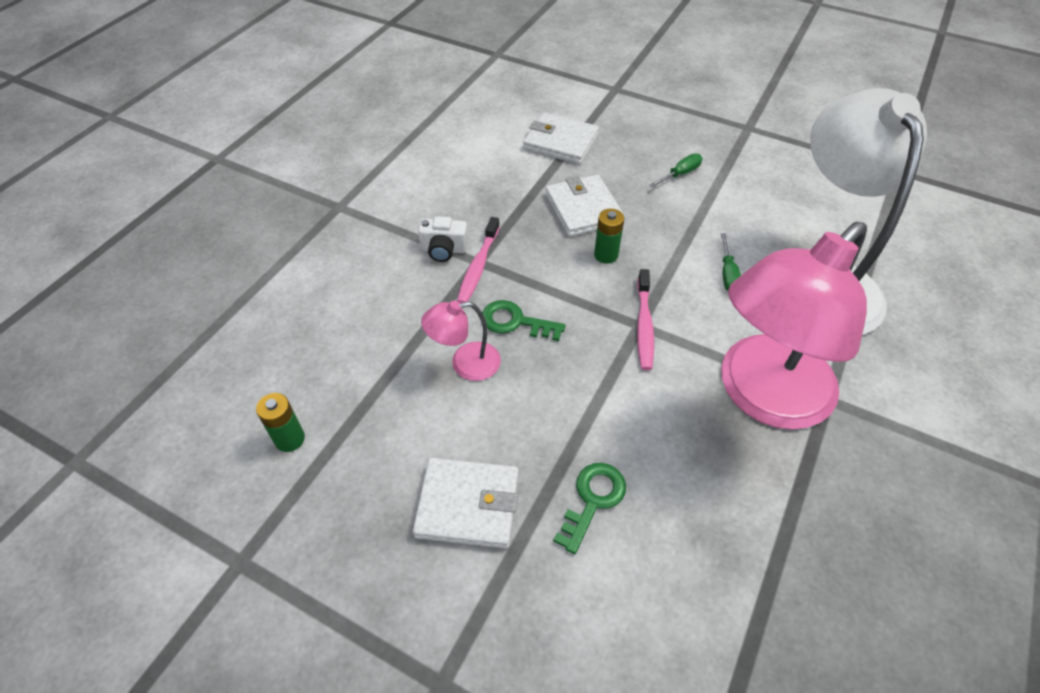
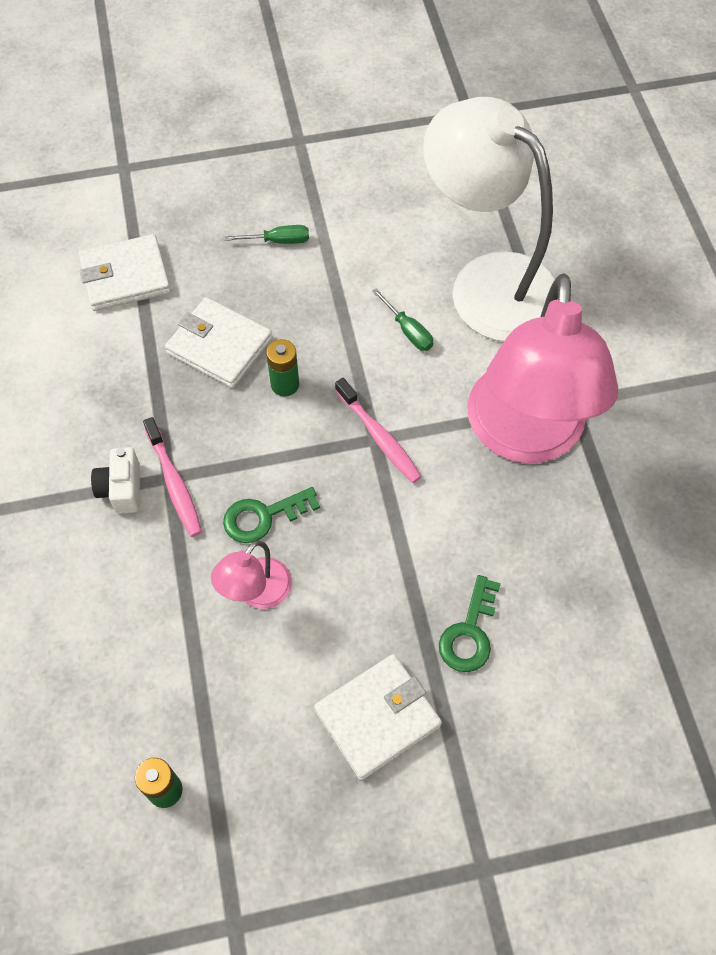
camera: 40 degrees left, 10 degrees up
white camera [418,216,468,262] -> white camera turned 120 degrees clockwise [91,447,140,514]
green key [553,463,626,554] -> green key turned 150 degrees counterclockwise [439,575,501,672]
green screwdriver [649,154,702,188] -> green screwdriver turned 75 degrees clockwise [224,225,309,244]

